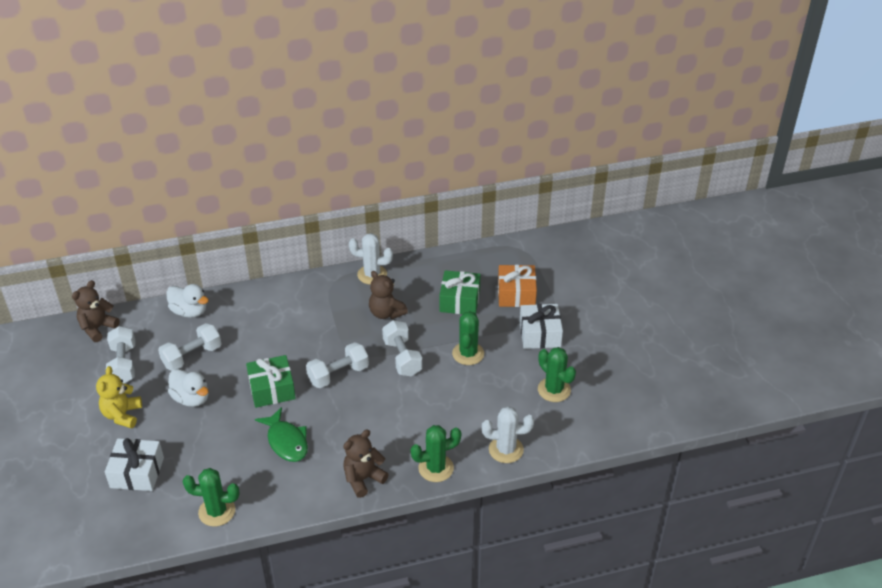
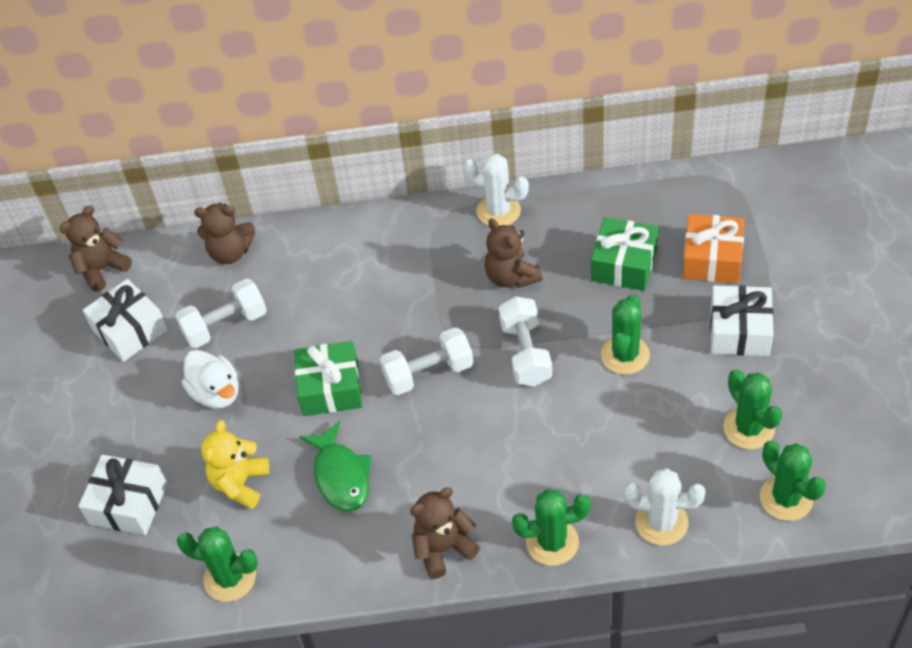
camera: 15 degrees right, 10 degrees up
yellow teddy bear [96,366,142,428] -> yellow teddy bear moved to [201,420,269,509]
white dumbbell [106,326,135,383] -> white gift [83,279,168,362]
white duck [166,284,209,318] -> brown teddy bear [194,203,255,264]
none -> green cactus [760,441,826,521]

